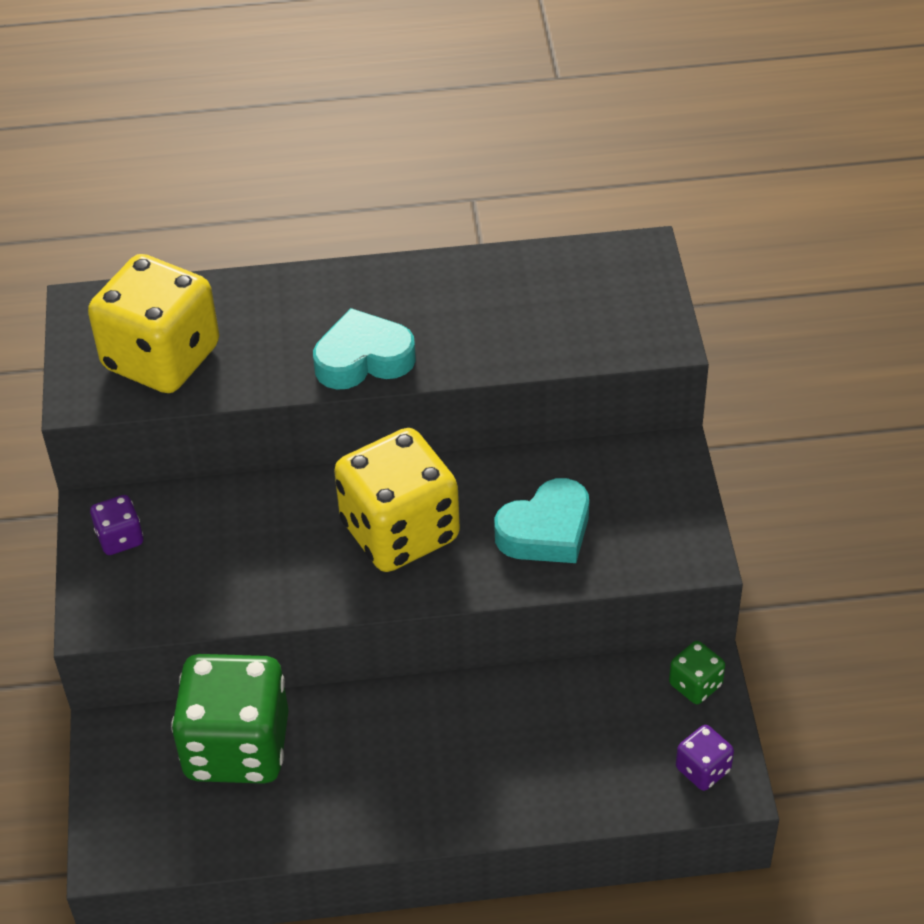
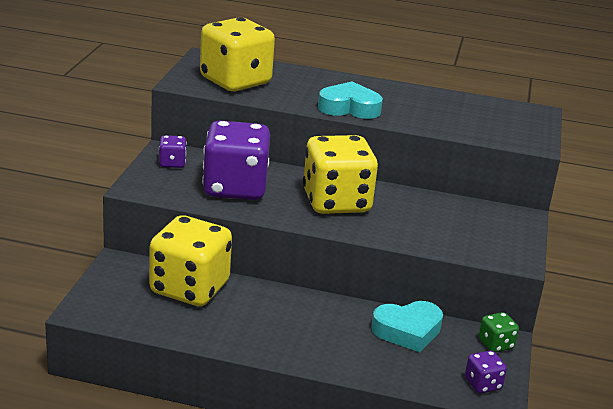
camera: 15 degrees right, 20 degrees down
green dice [171,654,289,784] -> yellow dice [149,215,232,306]
turquoise heart [494,478,589,563] -> turquoise heart moved to [371,301,443,352]
none -> purple dice [202,120,270,200]

